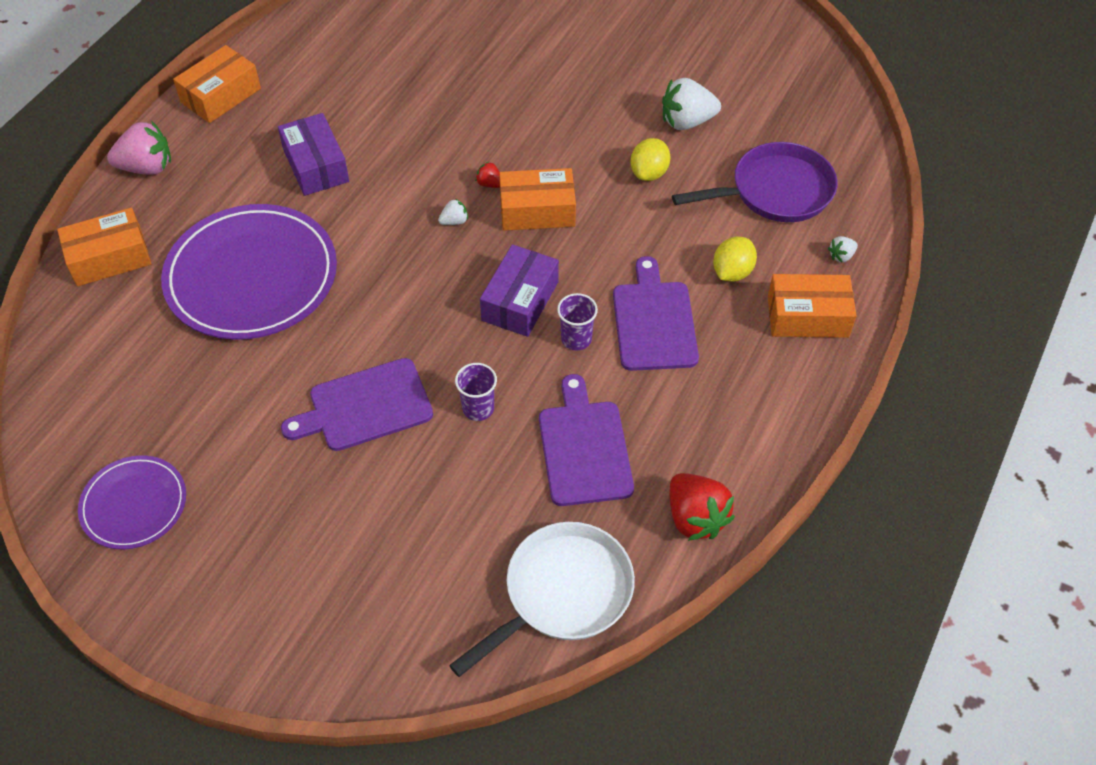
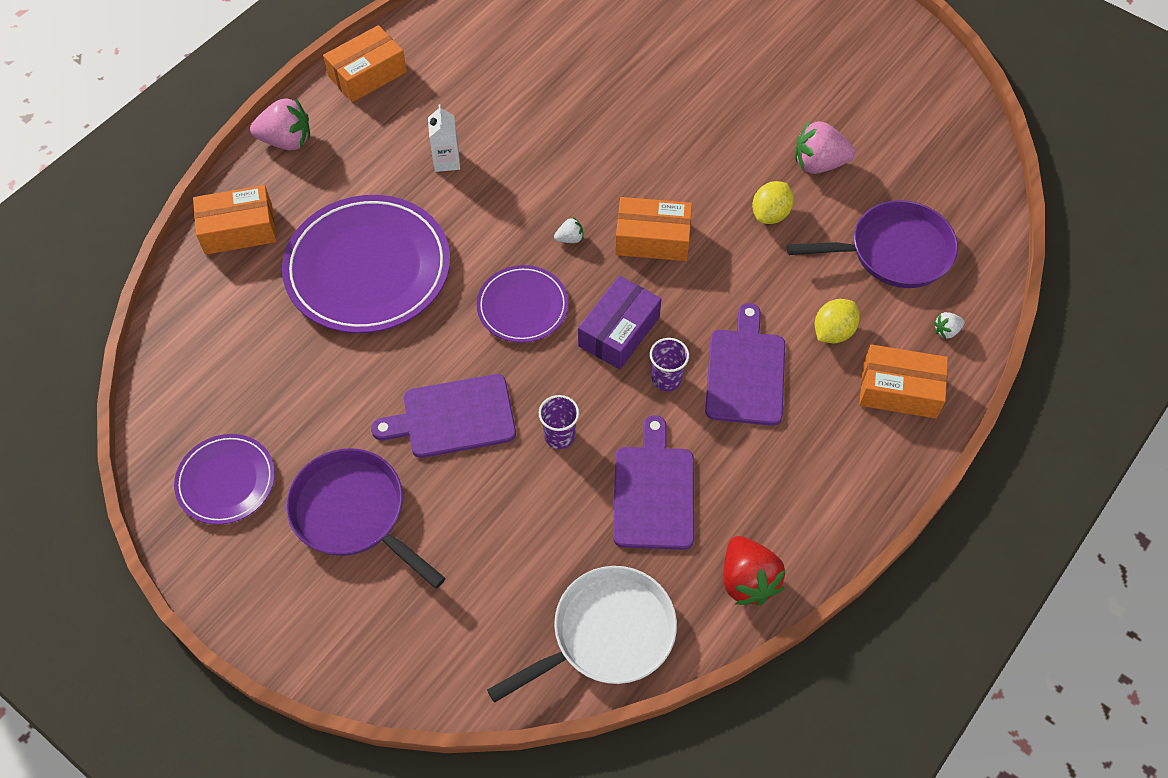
camera: 10 degrees right, 5 degrees up
purple box [278,113,349,196] -> white carton [428,104,460,172]
red strawberry [475,162,500,188] -> none
white strawberry [662,78,721,130] -> pink strawberry [795,121,856,174]
none -> purple pan [286,448,446,589]
none -> purple plate [476,265,569,343]

